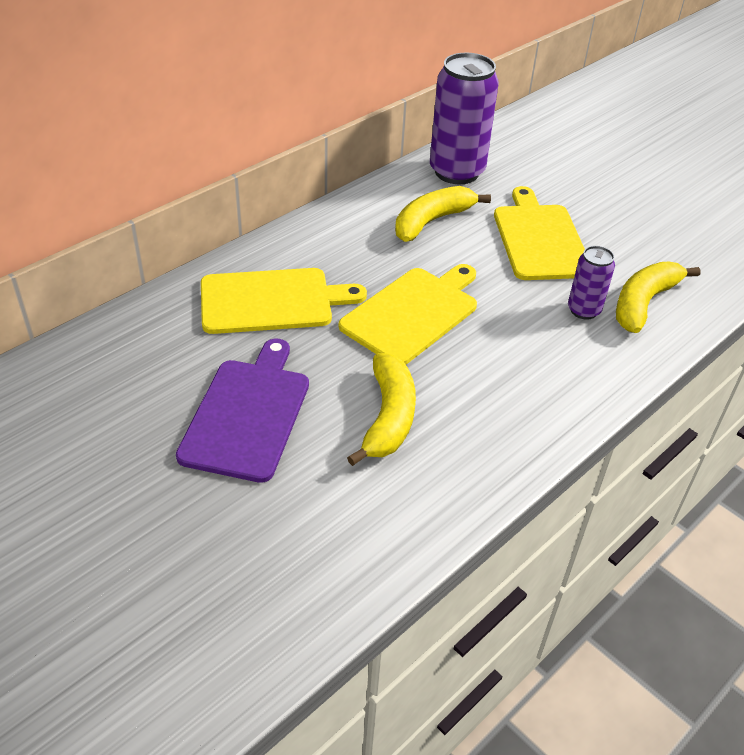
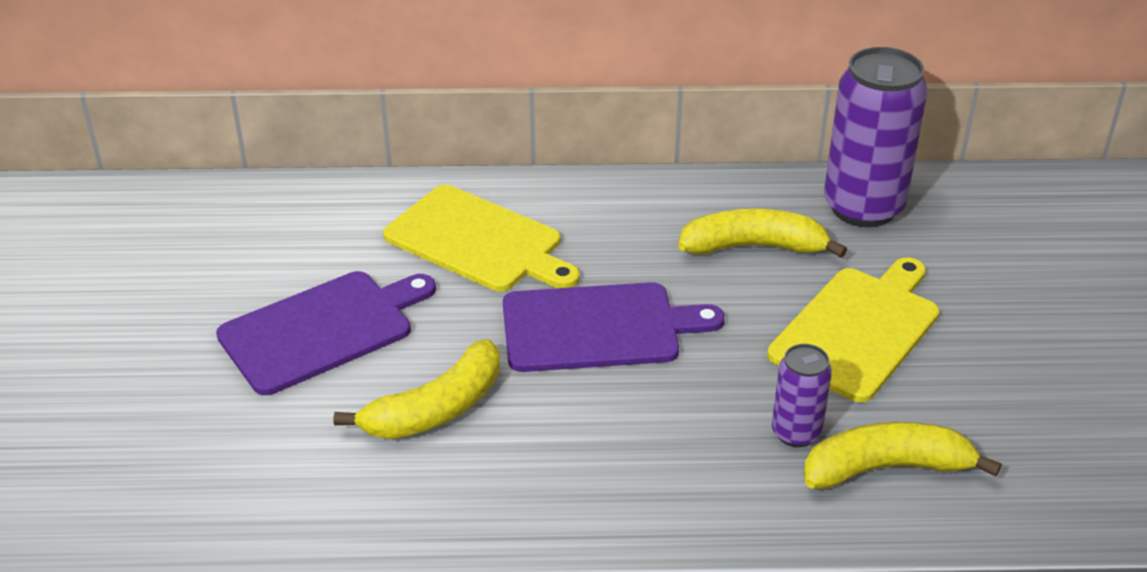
camera: 45 degrees right, 5 degrees down
yellow cutting board [339,264,477,364] -> purple cutting board [503,282,725,372]

